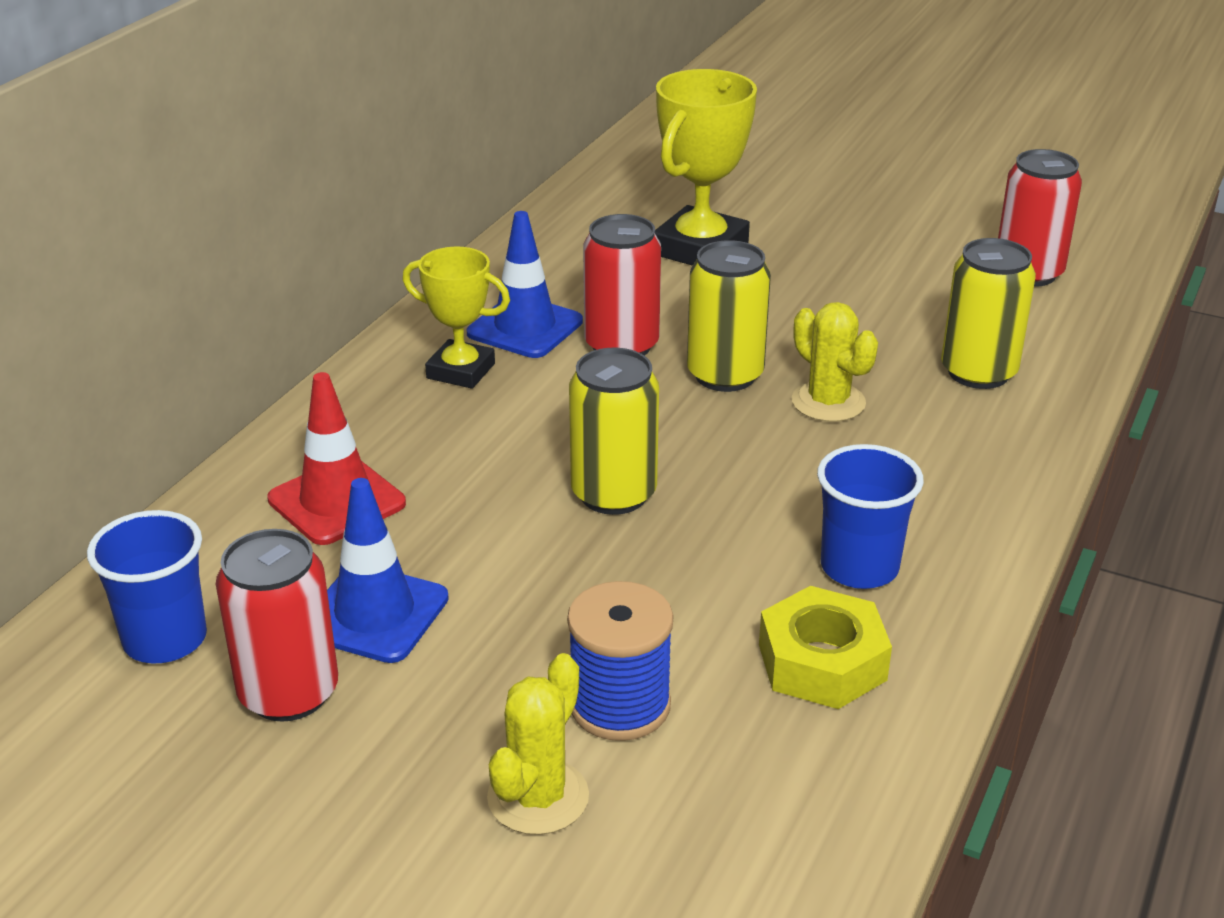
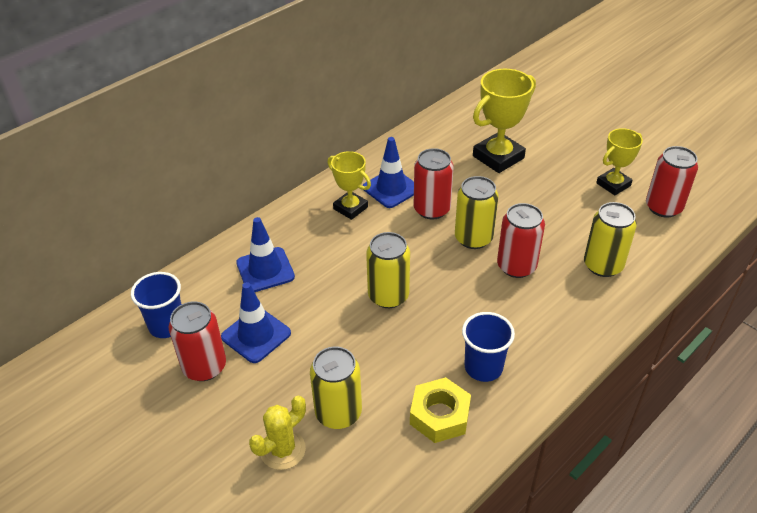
camera: 20 degrees right, 10 degrees up
red traffic cone [267,372,406,545] -> blue traffic cone [236,217,295,292]
blue spool [567,581,673,741] -> yellow can [310,346,362,429]
yellow cactus [792,302,878,422] -> red can [497,203,545,278]
none -> yellow trophy [596,128,643,195]

